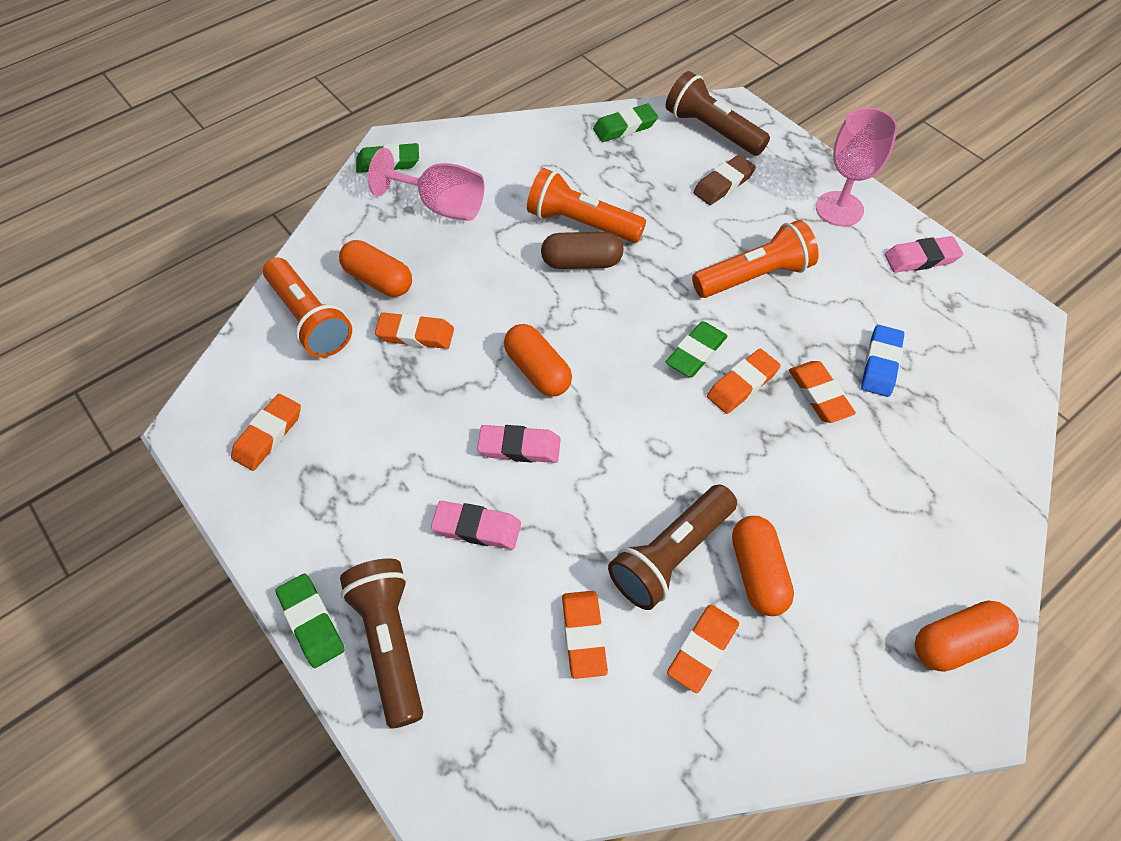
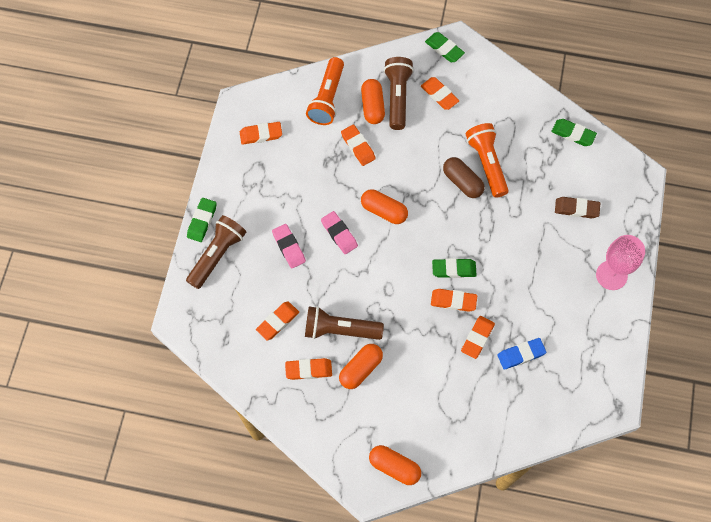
camera: 50 degrees right, 10 degrees up
pink goblet [368,148,484,221] -> orange eraser [421,77,459,110]
orange capsule [504,324,572,397] -> orange capsule turned 75 degrees counterclockwise [361,189,408,224]
brown flashlight [666,71,770,156] -> brown flashlight moved to [384,57,414,130]
orange flashlight [692,220,819,298] -> none
pink eraser [885,236,963,273] -> none

